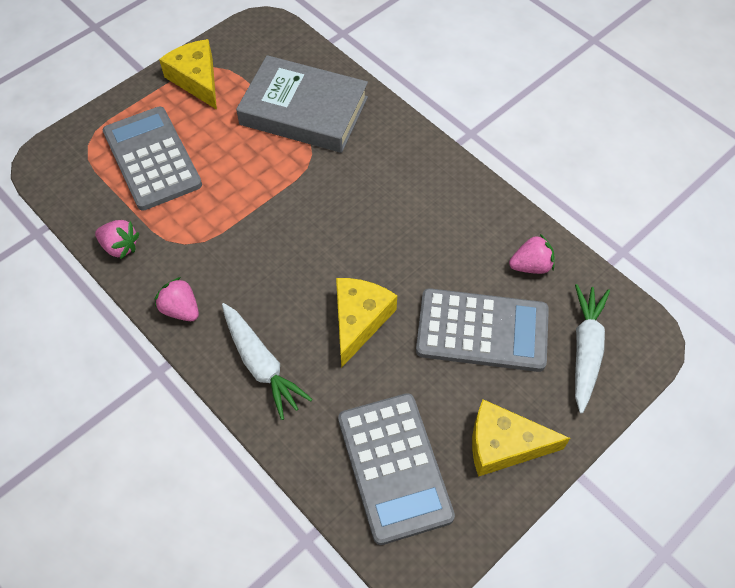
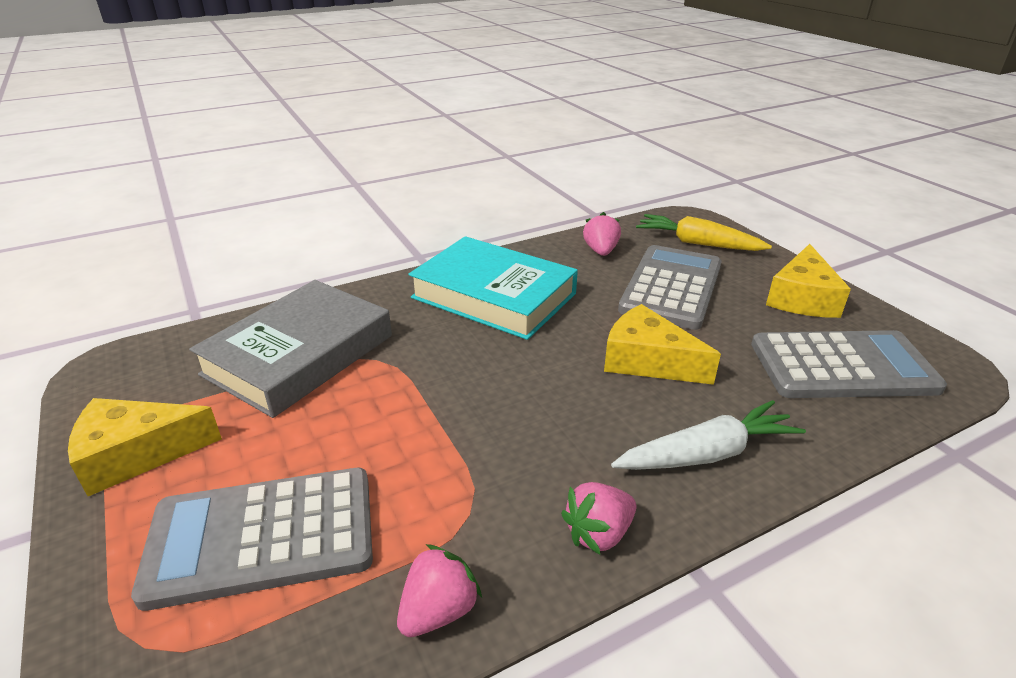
camera: 75 degrees left, 25 degrees down
white carrot [575,284,610,414] -> yellow carrot [636,214,772,251]
none -> turquoise book [408,236,578,340]

